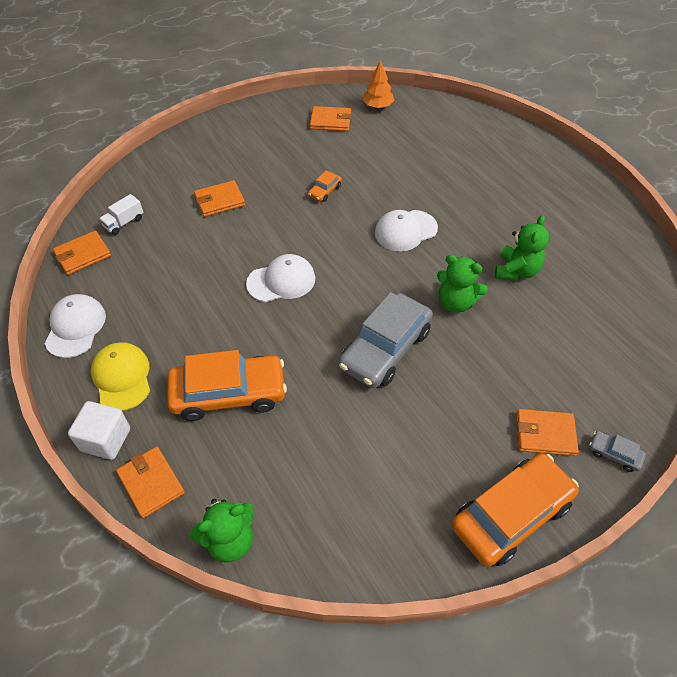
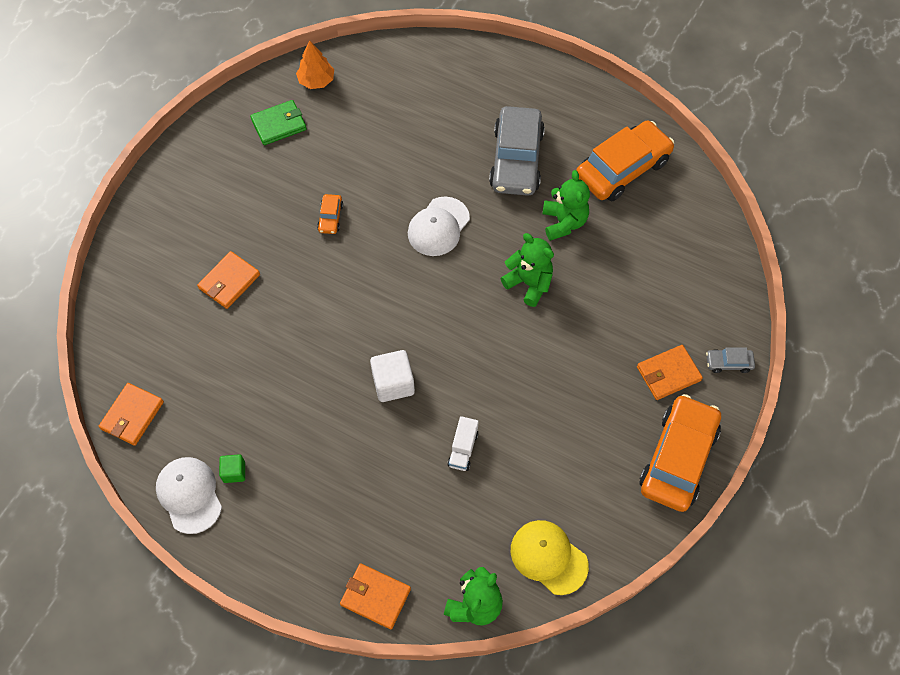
camera: 30 degrees left, 10 degrees up
white cube [68,401,130,460] -> white cube moved to [370,350,415,402]
yellow cap [91,342,150,411] -> yellow cap moved to [511,520,589,595]
white truck [99,194,143,235] -> white truck moved to [447,416,478,471]
orange car [167,350,287,421] -> orange car moved to [576,120,674,201]
white cap [246,254,315,302] -> none
orange wallet [310,106,351,131] -> green wallet [250,100,307,145]
grey car [339,292,433,388] -> grey car moved to [489,106,545,196]
green teddy bear [437,255,488,313] -> green teddy bear turned 135 degrees counterclockwise [501,233,554,307]
none -> green cube [219,454,245,483]

